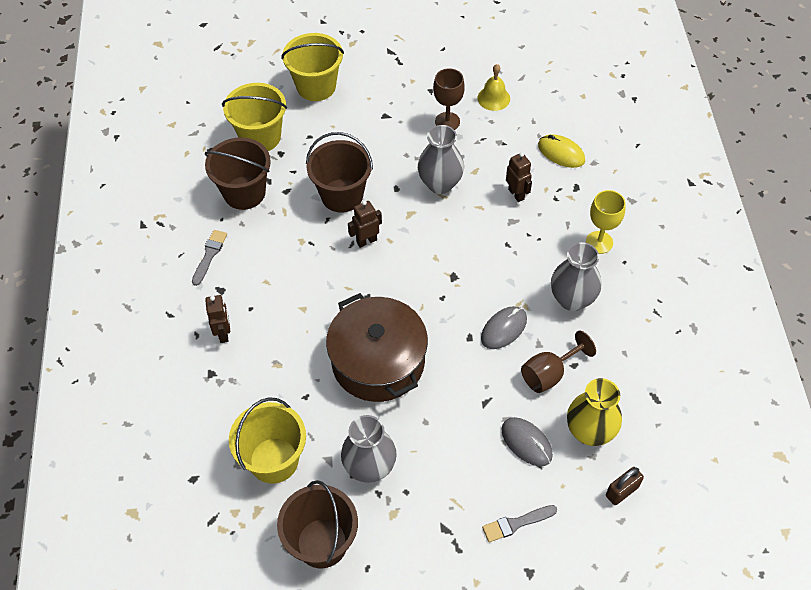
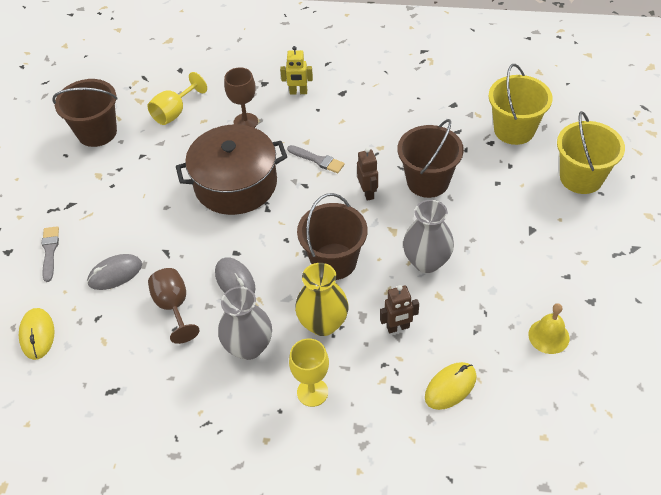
camera: 105 degrees right, 5 degrees down
grey brush [192,230,227,286] -> grey brush moved to [287,145,345,173]
brown bucket [205,138,271,210] -> brown bucket moved to [297,193,367,280]
brown robot [205,295,230,343] -> yellow robot [280,46,313,94]
yellow bucket [229,397,306,484] -> yellow goblet [147,72,207,125]
grey vase [341,415,397,483] -> none
brown goblet [433,68,465,130] -> brown goblet moved to [224,67,258,128]
yellow vase [567,378,622,446] -> yellow vase moved to [295,263,349,336]
brown padlock [606,467,644,505] -> yellow mouse [19,308,55,360]

